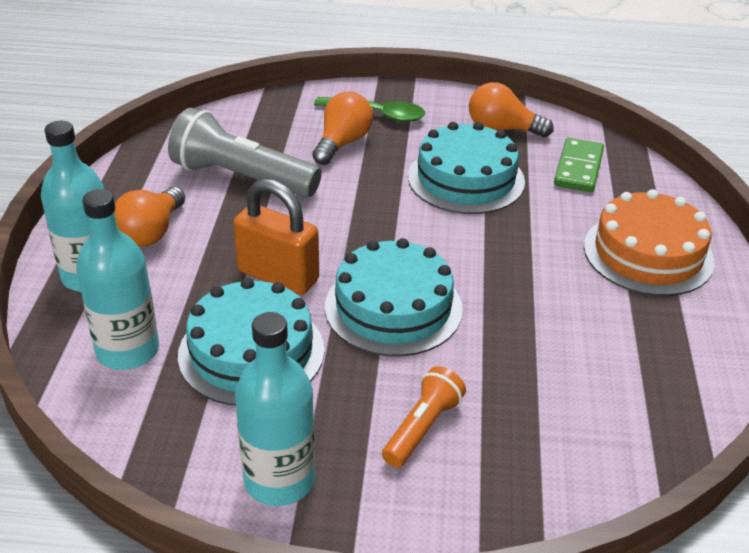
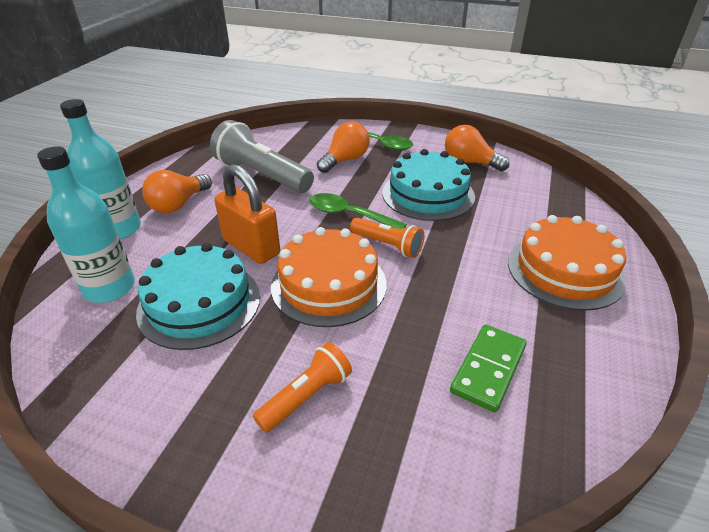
camera: 15 degrees right, 0 degrees up
turquoise bottle [235,312,315,506] -> none
turquoise cake [325,238,463,356] -> orange cake [271,227,387,327]
green domino [554,138,604,192] -> green domino moved to [450,324,527,412]
none -> green spoon [309,193,407,229]
none -> orange flashlight [350,218,424,258]

